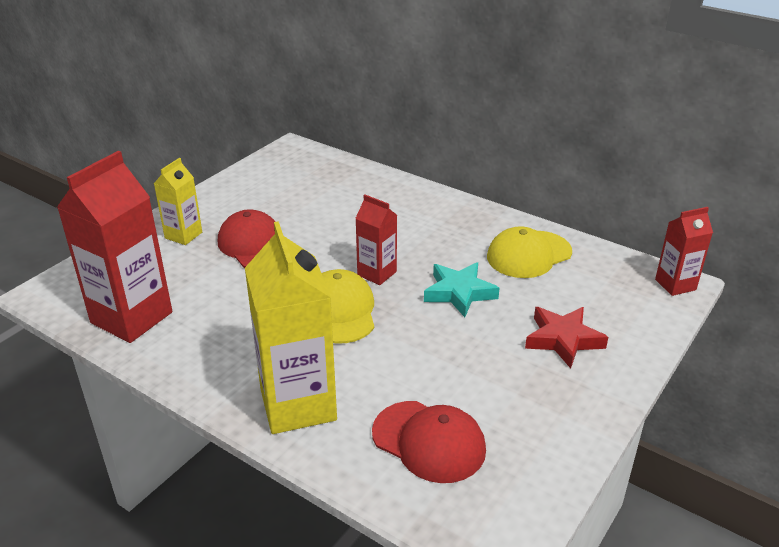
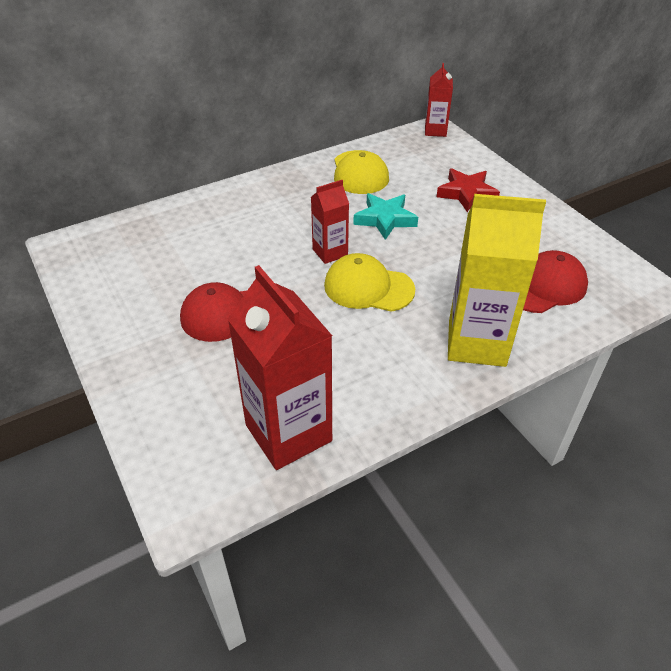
camera: 65 degrees left, 10 degrees up
yellow carton [153,158,202,245] -> none

